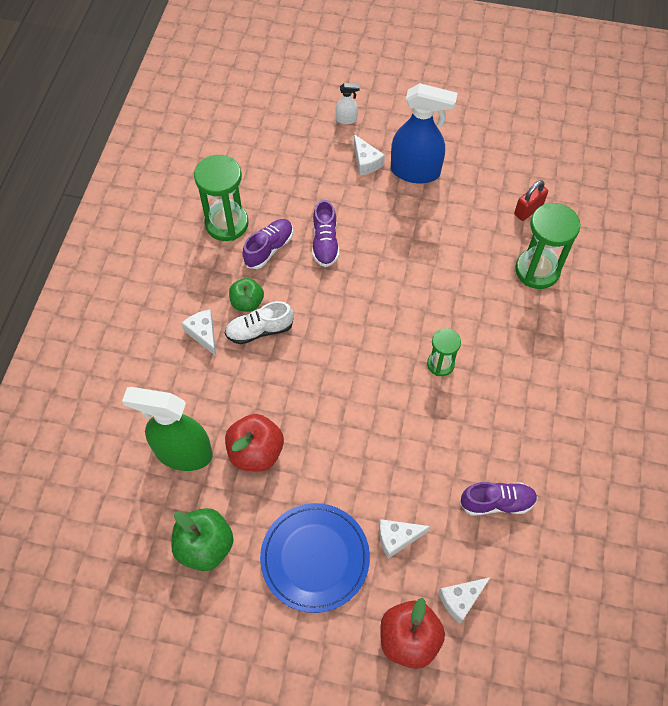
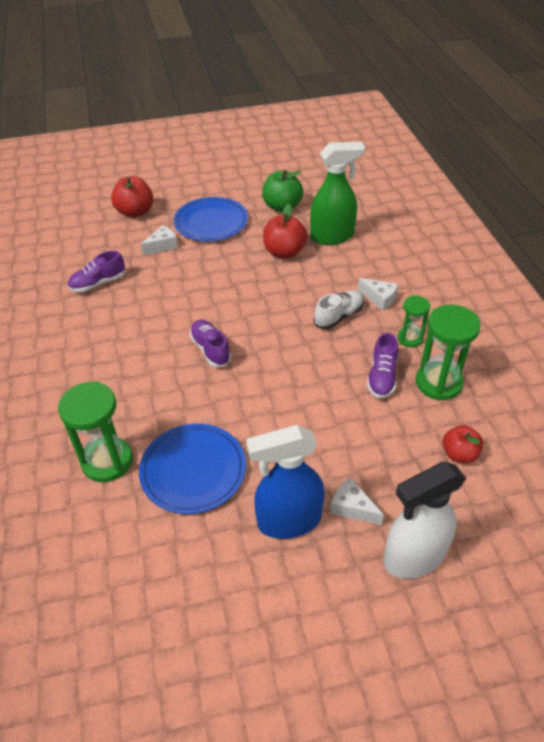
camera: 155 degrees right, 15 degrees down
green apple [229,278,264,312] -> none
purple shoe [312,200,339,267] -> purple shoe moved to [190,320,231,367]
white spray bottle [336,83,359,124] -> white spray bottle [383,462,466,579], size x2.30
green hourglass [427,328,461,376] -> green hourglass moved to [398,295,430,347]
white cheese [439,577,491,624] -> none
red padlock [514,180,548,221] -> none
none -> blue plate [139,424,246,514]
none -> red apple [443,425,483,463]

